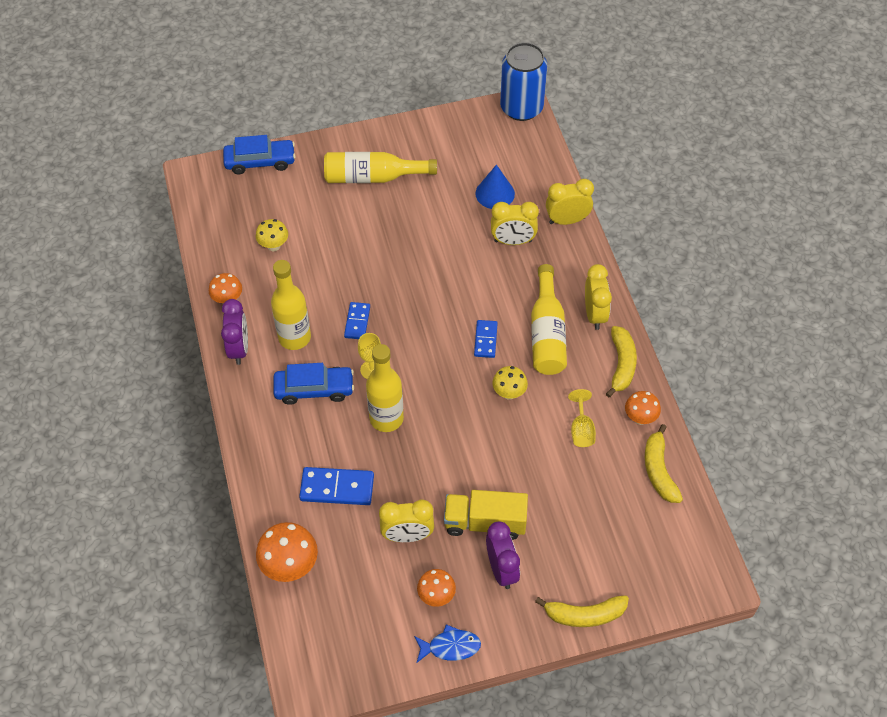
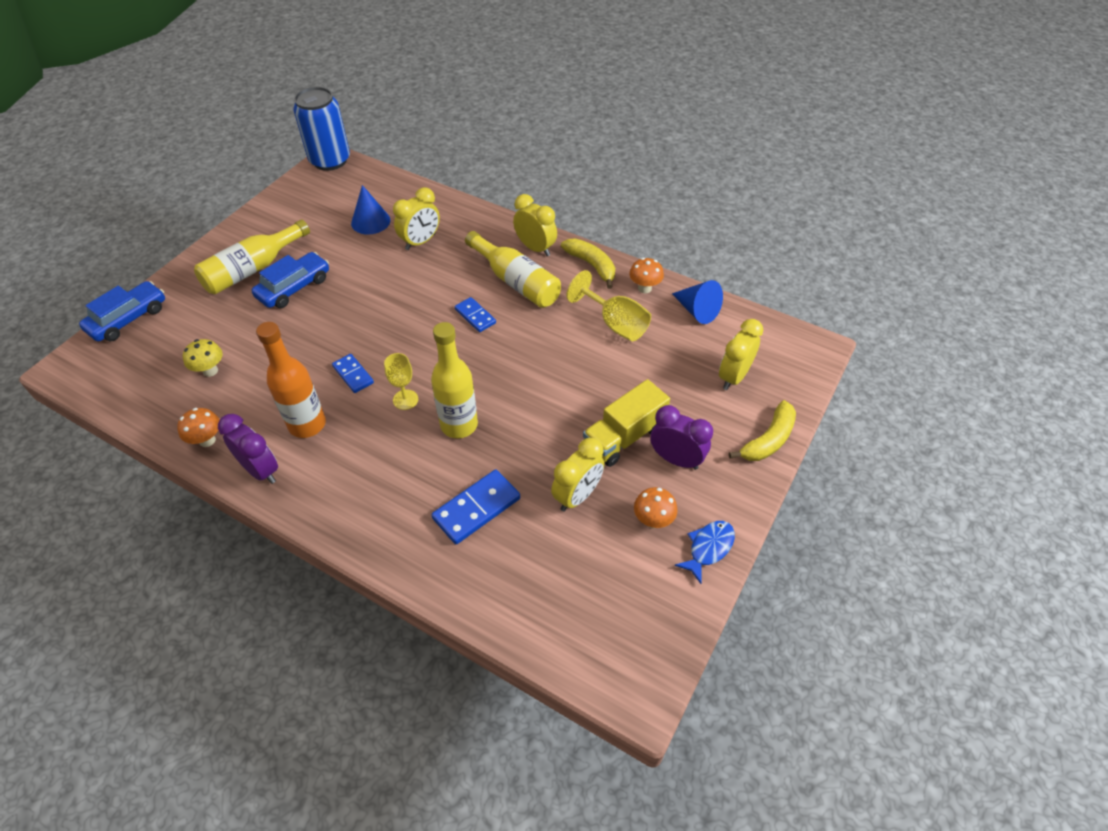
camera: 45 degrees left, 5 degrees down
orange mushroom [256,522,318,582] -> none
yellow bottle [271,260,311,350] -> orange bottle [256,322,326,438]
blue car [273,363,354,405] -> blue car moved to [252,252,329,308]
yellow mushroom [492,366,528,400] -> none
yellow clock [546,179,594,225] -> yellow clock moved to [719,319,763,390]
yellow goblet [568,389,596,447] -> yellow goblet [567,270,651,341], size x1.54
yellow banana [645,424,683,503] -> blue cone [672,280,723,324]

